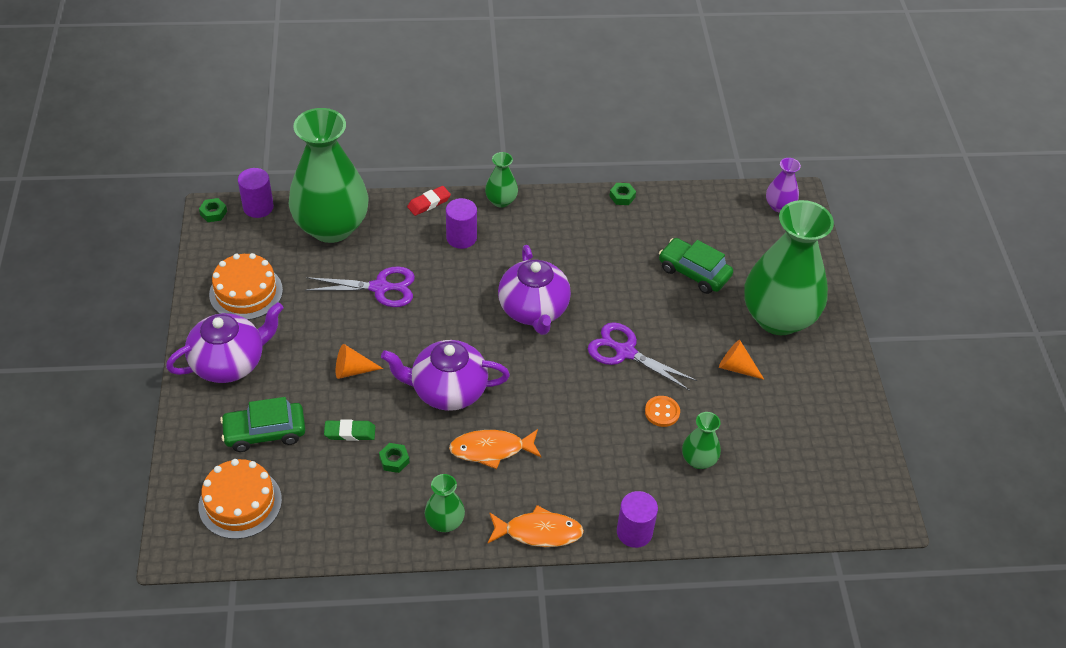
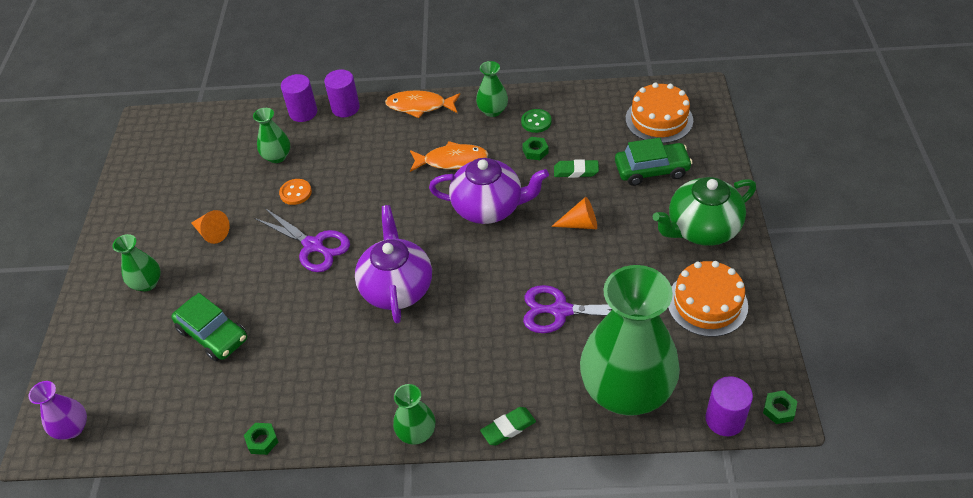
camera: 170 degrees left, 0 degrees up
purple teapot [166,302,284,383] -> green teapot [653,177,756,246]
red eraser [407,186,451,216] -> green eraser [480,407,536,446]
purple cylinder [446,198,477,249] -> purple cylinder moved to [281,74,317,122]
green vase [744,200,834,335] -> green vase [113,234,161,292], size x0.43
none -> green button [521,109,552,133]

